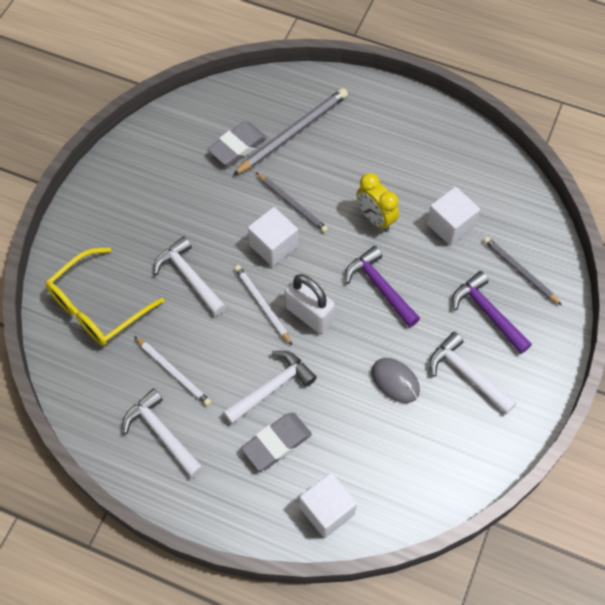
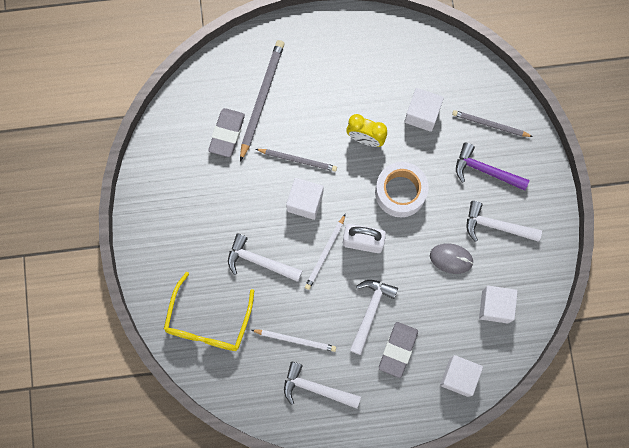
camera: 30 degrees left, 15 degrees up
white pencil [234,265,292,345] -> white pencil turned 90 degrees counterclockwise [305,214,346,290]
purple hammer [345,246,420,327] -> white tape [375,162,429,217]
none -> white cube [479,286,518,323]

